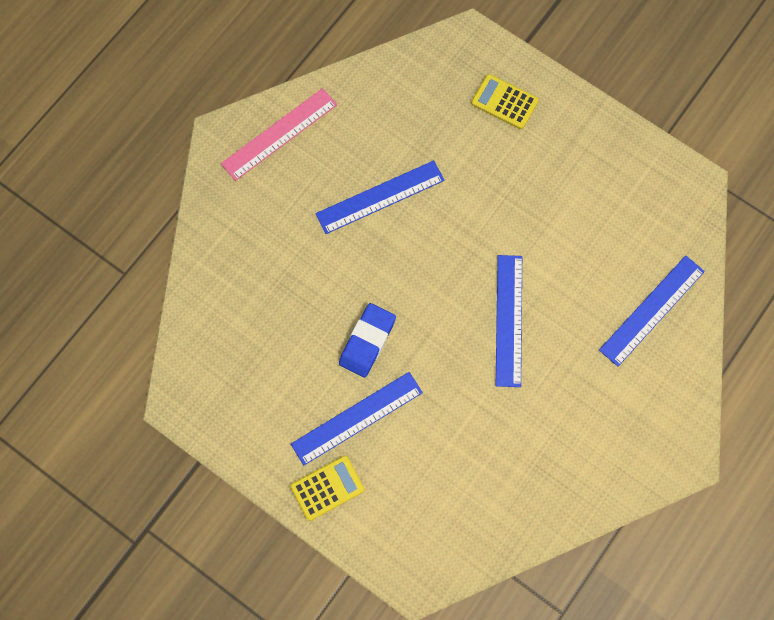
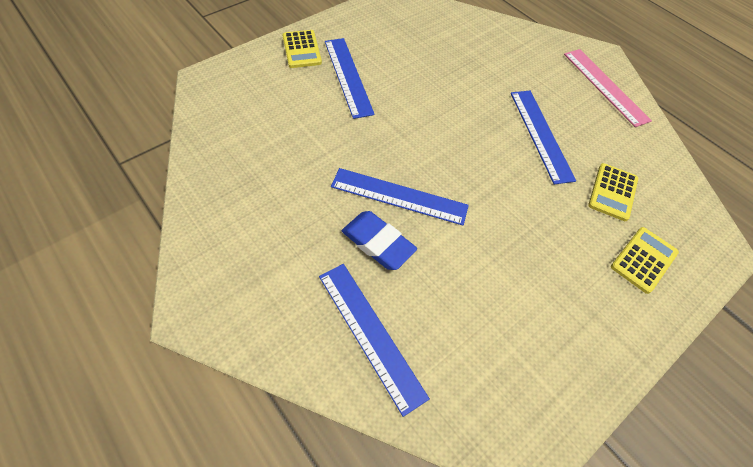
camera: 100 degrees right, 15 degrees down
blue eraser [339,303,396,377] -> blue eraser moved to [342,211,417,270]
none -> yellow calculator [588,163,638,221]

